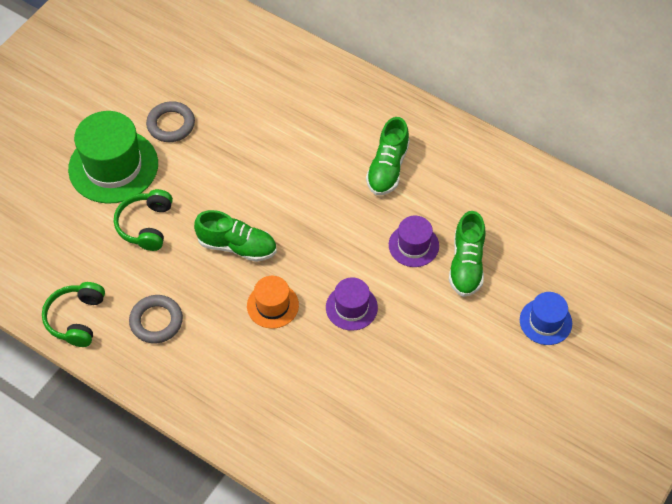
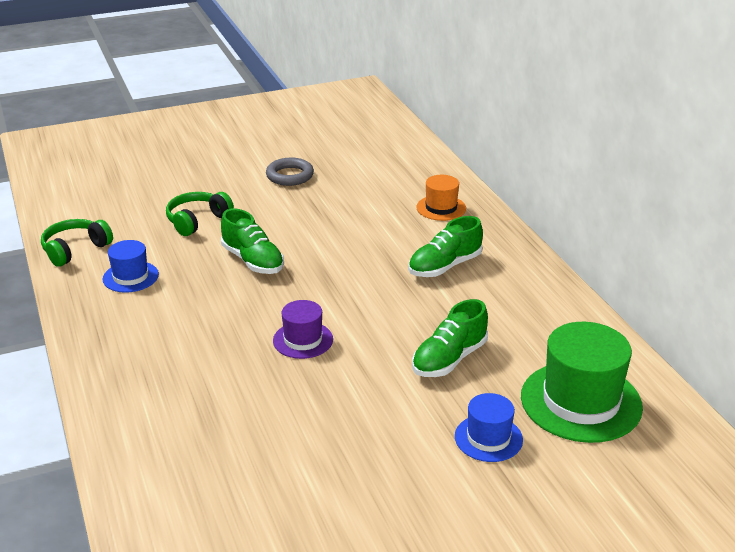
camera: 35 degrees right, 25 degrees down
green hat [68,111,158,204] -> green hat moved to [521,322,643,443]
grey ring [129,295,183,343] -> blue hat [103,240,159,293]
orange hat [247,276,299,329] -> orange hat moved to [416,175,466,221]
purple hat [389,216,439,267] -> none

